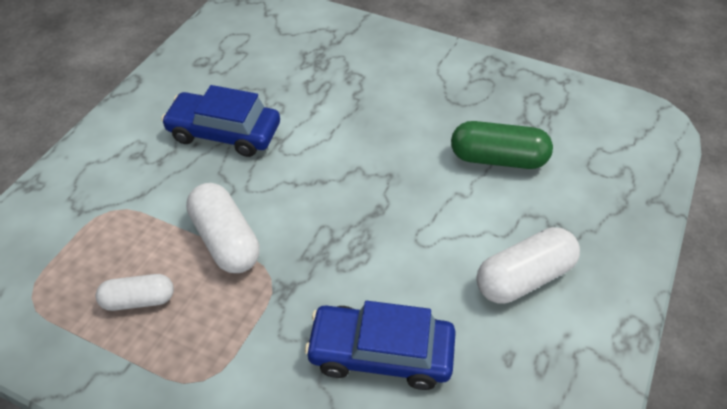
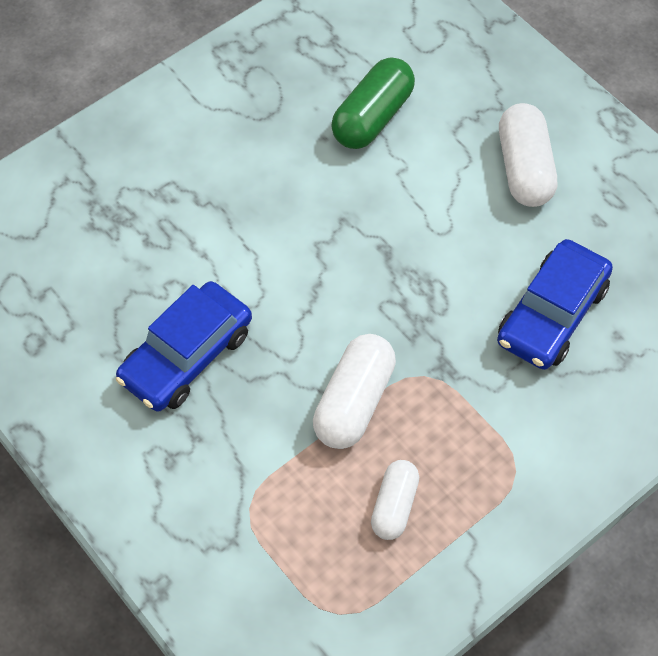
camera: 65 degrees left, 10 degrees up
white capsule [186,183,260,273] -> white capsule turned 60 degrees counterclockwise [313,334,396,449]

